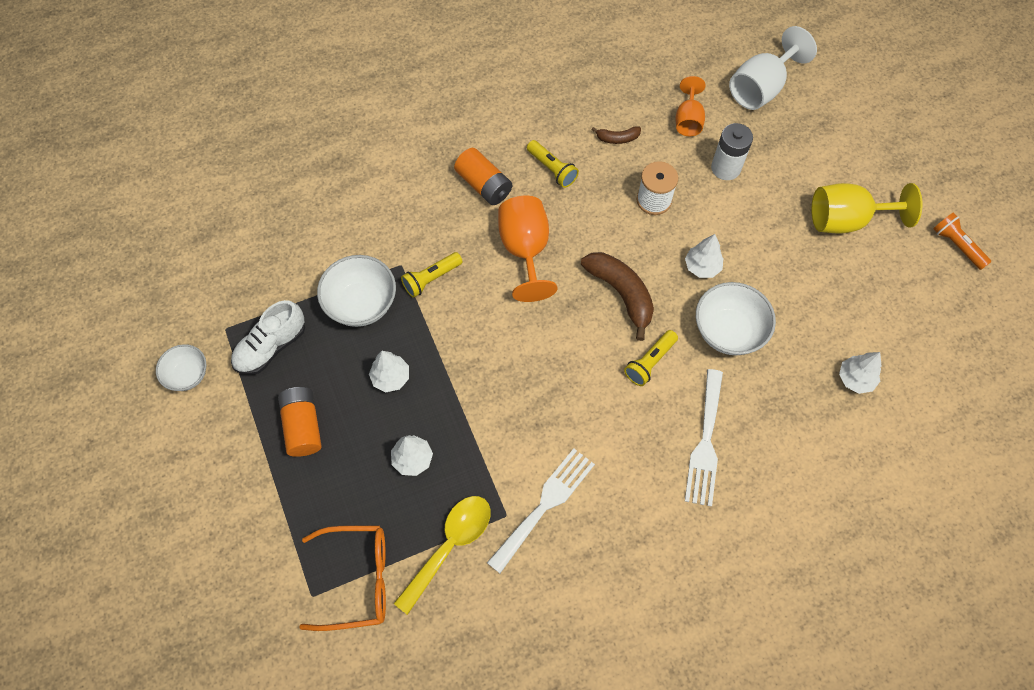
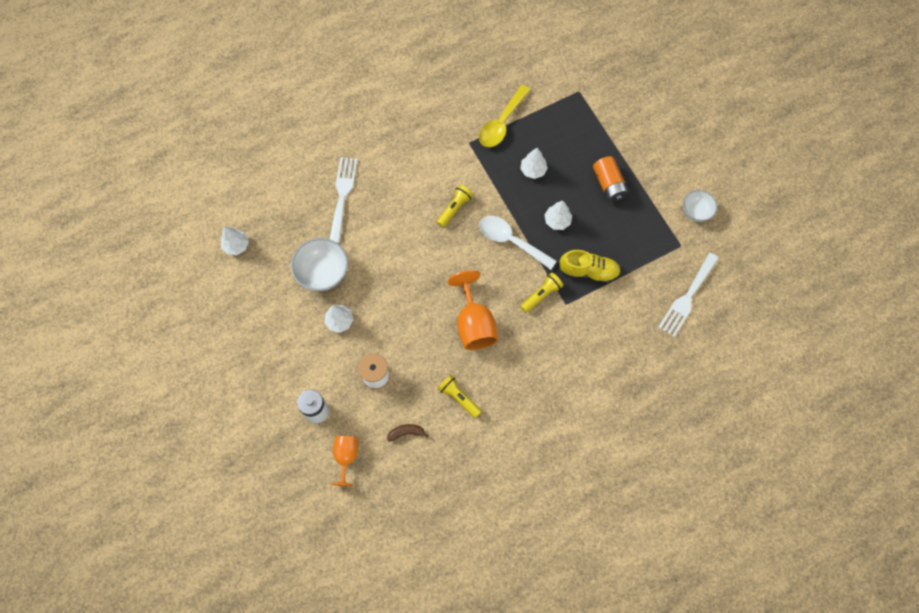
camera: 175 degrees right, 5 degrees up
white shoe [231,300,305,375] -> none
orange glasses [299,525,386,631] -> none
white bowl [317,255,396,327] -> yellow shoe [559,250,621,284]
orange battery [454,148,512,205] -> none
white fork [487,448,595,573] -> white fork moved to [658,253,719,337]
brown banana [581,252,654,341] -> none
yellow flashlight [624,330,678,386] -> yellow flashlight moved to [437,185,473,227]
white goblet [729,26,817,110] -> none
yellow goblet [811,183,923,234] -> none
orange flashlight [933,213,991,270] -> none
none -> white spoon [479,216,557,270]

